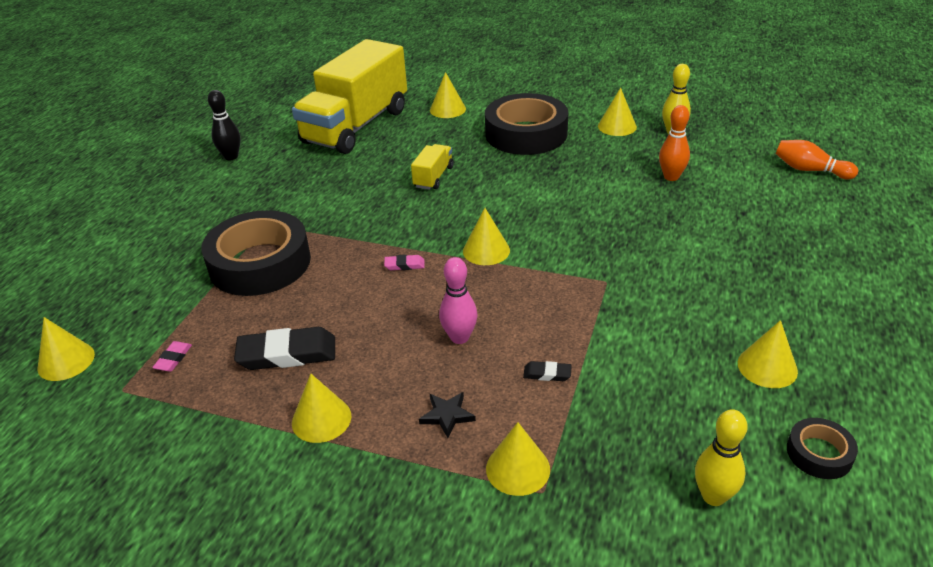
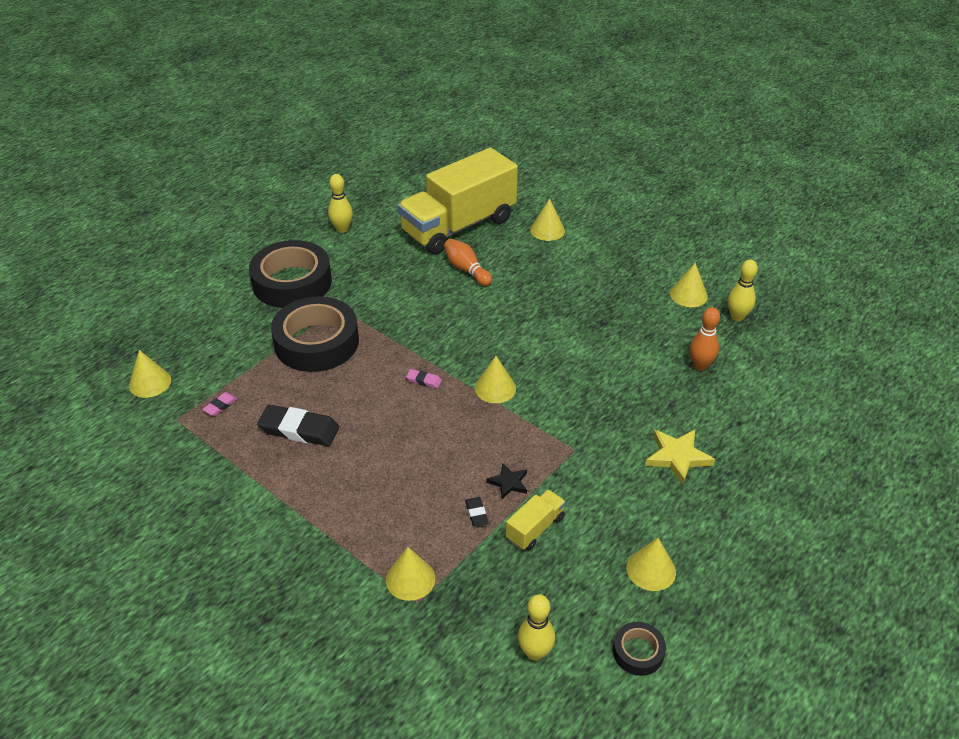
camera: 20 degrees right, 5 degrees up
black bowling pin [208,90,241,160] -> yellow bowling pin [328,174,353,233]
yellow cone [292,374,352,443] -> none
yellow truck [411,144,454,190] -> yellow truck moved to [506,490,566,550]
black star [419,392,476,438] -> black star moved to [486,463,527,499]
pink bowling pin [439,257,478,344] -> none
black tape [485,93,568,155] -> black tape moved to [249,240,332,308]
black eraser [523,361,572,381] -> black eraser turned 45 degrees clockwise [465,497,488,526]
orange bowling pin [776,140,858,179] -> orange bowling pin moved to [444,238,492,286]
none -> yellow star [645,430,715,484]

